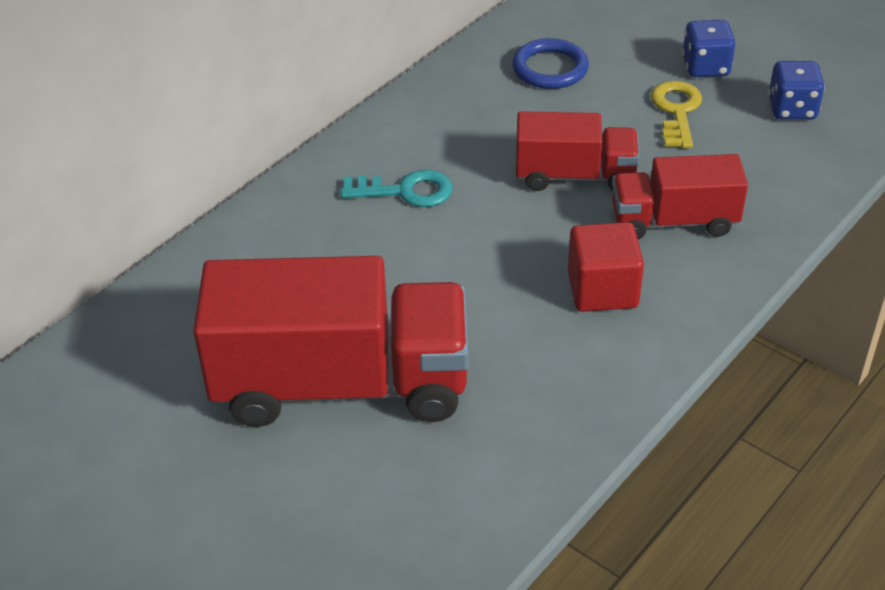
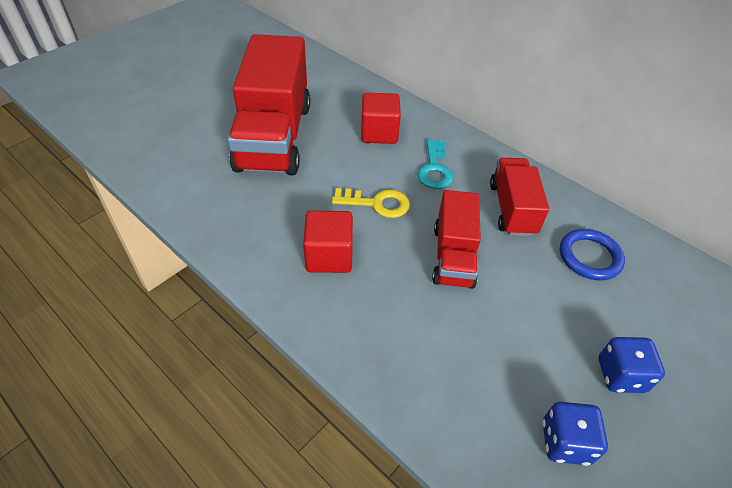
camera: 90 degrees right, 5 degrees up
red truck [612,154,748,239] -> red truck moved to [490,158,549,236]
yellow key [651,81,702,148] -> yellow key moved to [332,188,410,218]
none -> red cube [361,92,401,144]

